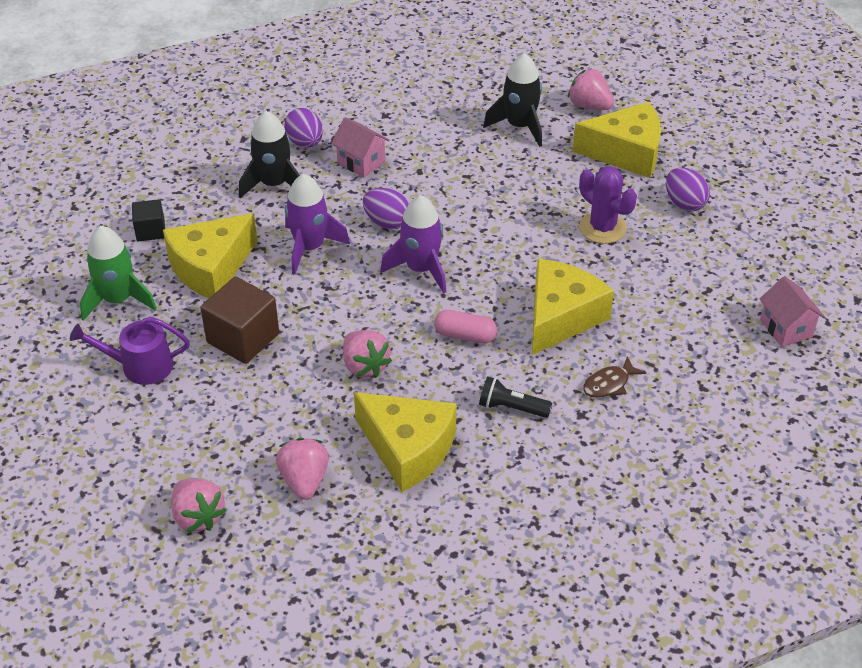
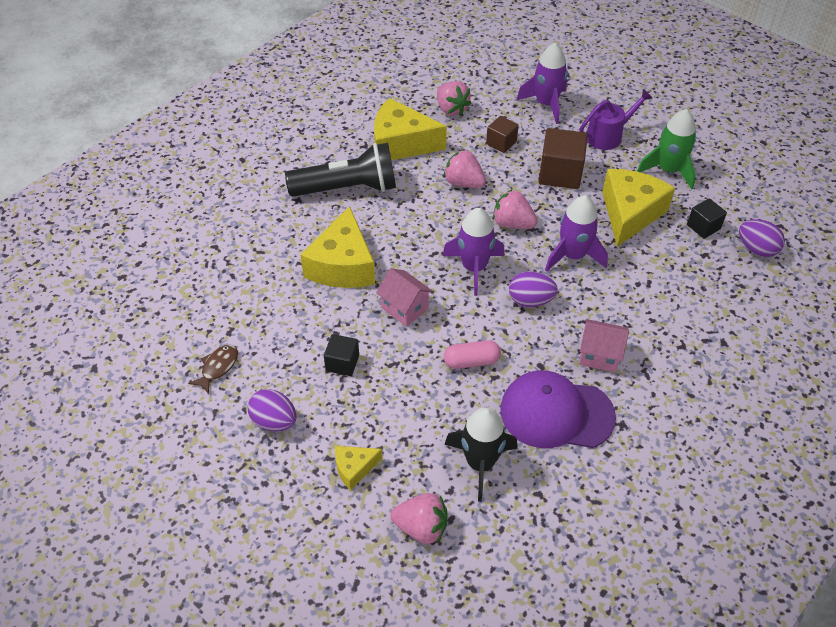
camera: 155 degrees right, 5 degrees up
pink strawberry [171,479,227,532] -> pink strawberry moved to [493,189,537,229]
black rocket [239,111,300,198] -> none
purple egg [284,108,323,148] -> purple egg moved to [739,219,785,257]
pink capsule [434,310,497,344] -> pink capsule moved to [444,340,501,369]
black flashlight [479,376,552,418] -> black flashlight [285,143,396,197], size x2.04
yellow cheese [573,102,661,178] -> yellow cheese [335,446,382,490], size x0.50
purple cactus [579,166,637,244] -> black cube [324,334,359,376]
brown fish [583,356,646,398] -> brown fish moved to [188,345,238,394]
pink house [760,276,825,347] -> pink house moved to [376,268,434,327]
none -> brown cube [486,116,519,153]
none -> purple cap [500,370,616,448]
none -> purple rocket [516,43,568,124]

